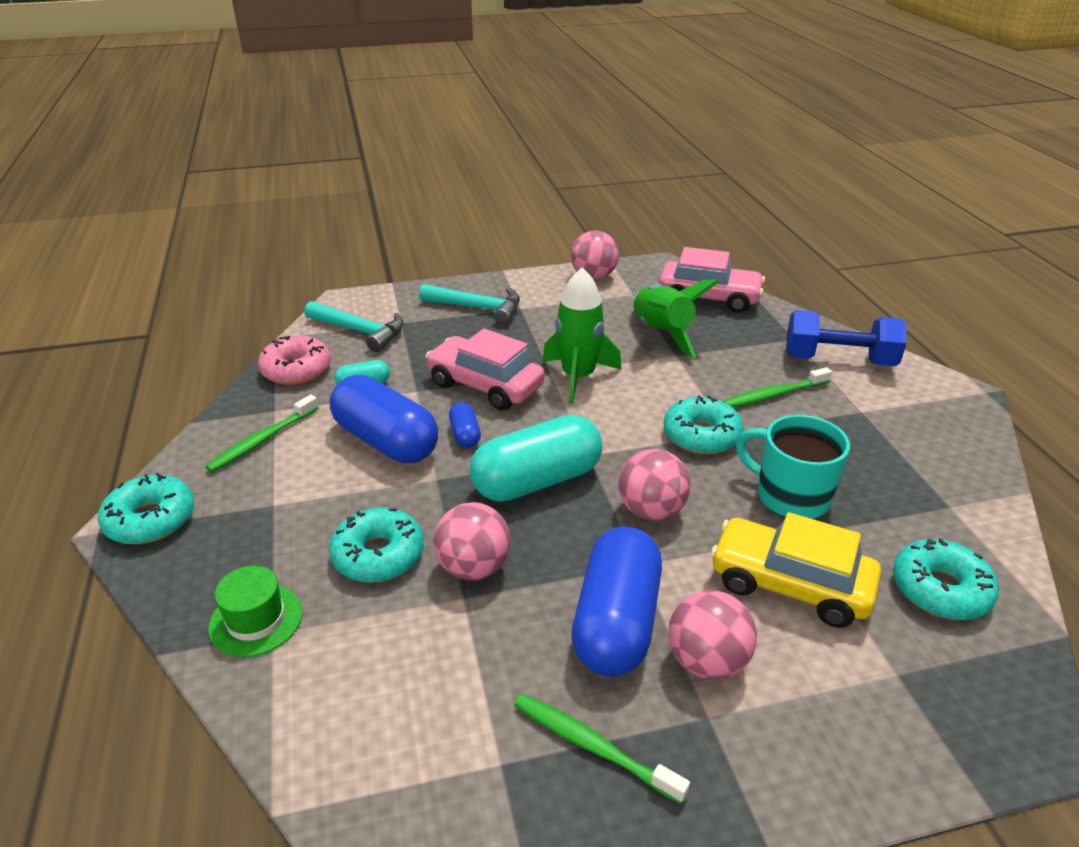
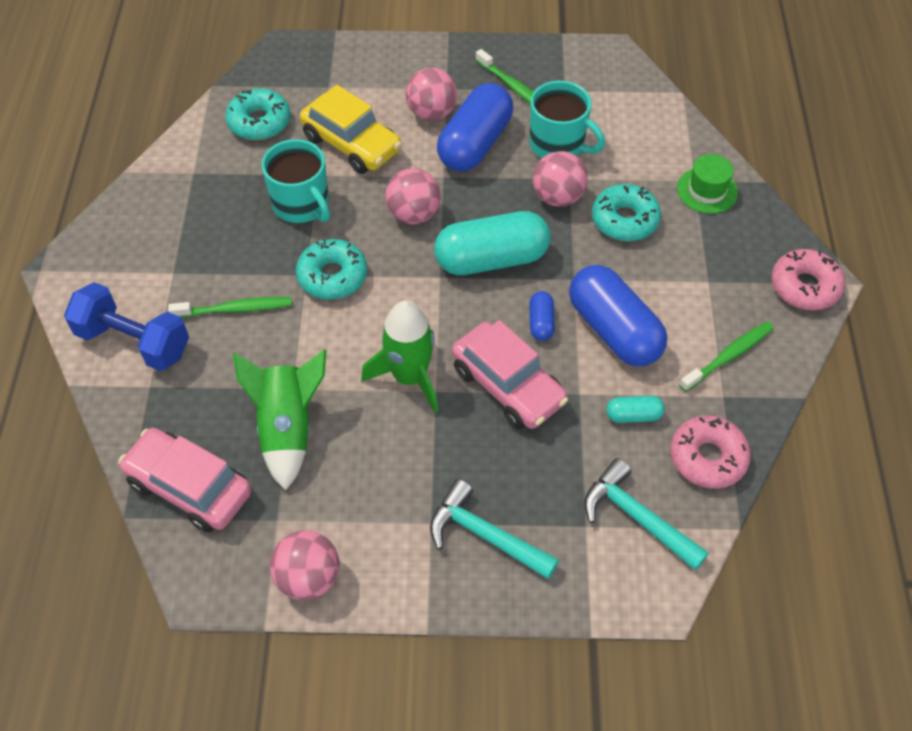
camera: 165 degrees left, 20 degrees up
turquoise donut [98,473,194,544] -> pink donut [772,249,845,310]
none -> turquoise mug [529,81,605,158]

